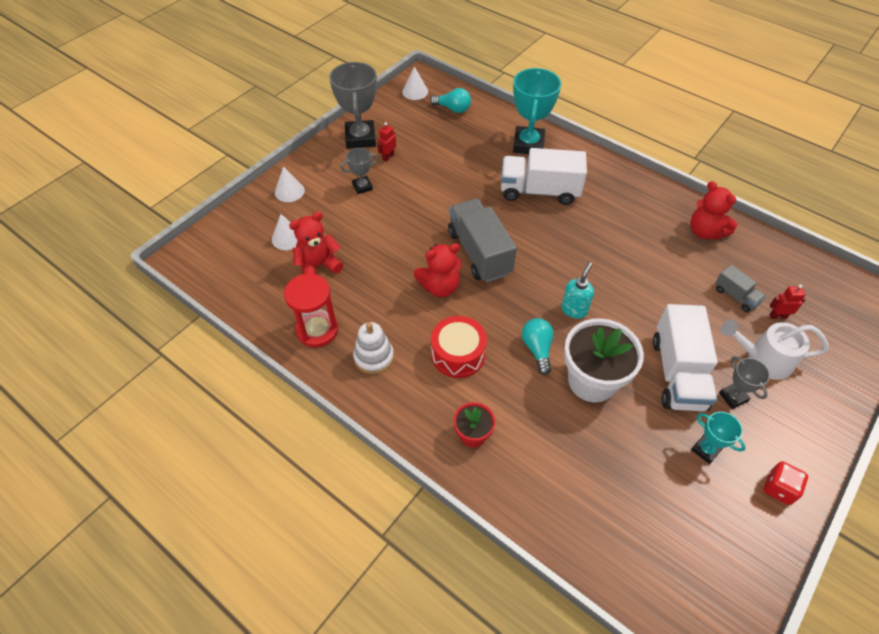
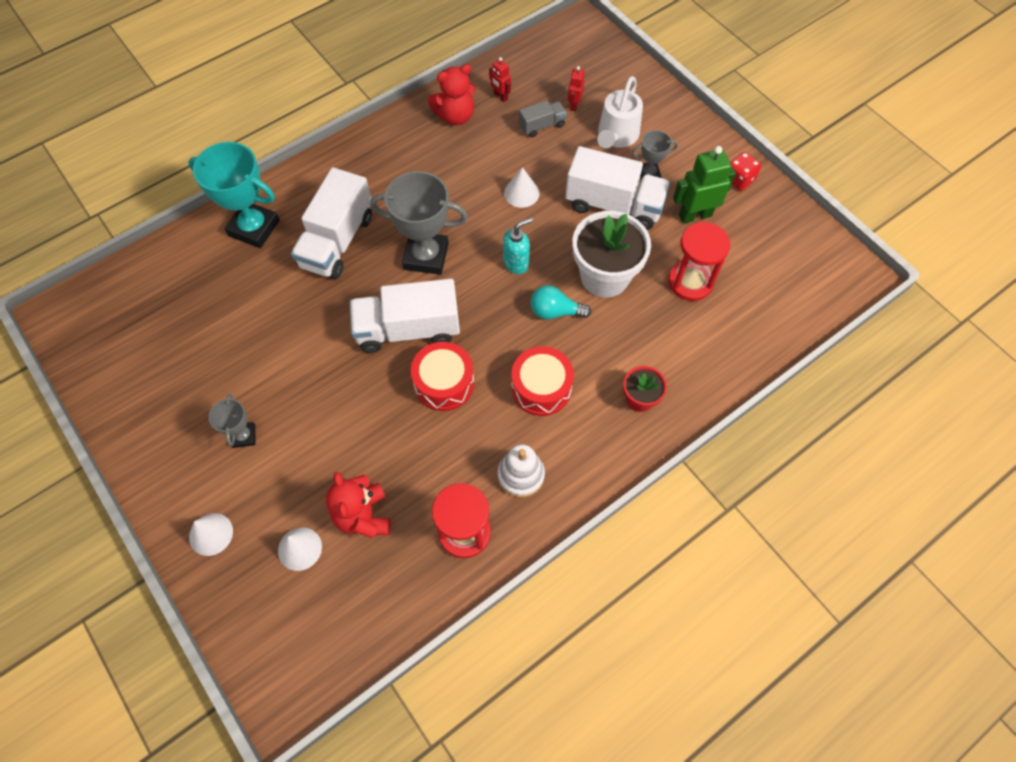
camera: 75 degrees left, 10 degrees up
grey trophy [329,62,377,149] -> grey trophy moved to [370,171,468,275]
red robot [377,122,396,162] -> red robot moved to [489,57,511,102]
white cone [402,66,428,100] -> white cone moved to [504,167,539,208]
red teddy bear [414,243,461,297] -> red drum [411,342,474,411]
turquoise light bulb [430,88,471,113] -> none
grey truck [448,199,517,282] -> white truck [350,279,460,353]
turquoise soap dispenser [561,262,594,319] -> turquoise soap dispenser turned 105 degrees clockwise [503,218,533,274]
turquoise trophy [691,412,746,464] -> green robot [673,146,736,224]
none -> red hourglass [668,222,730,301]

